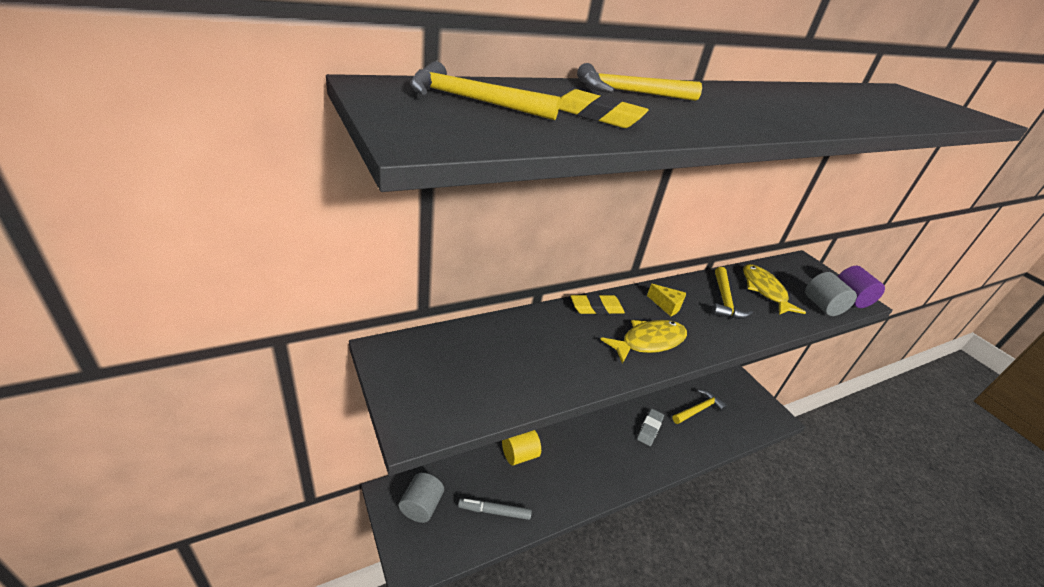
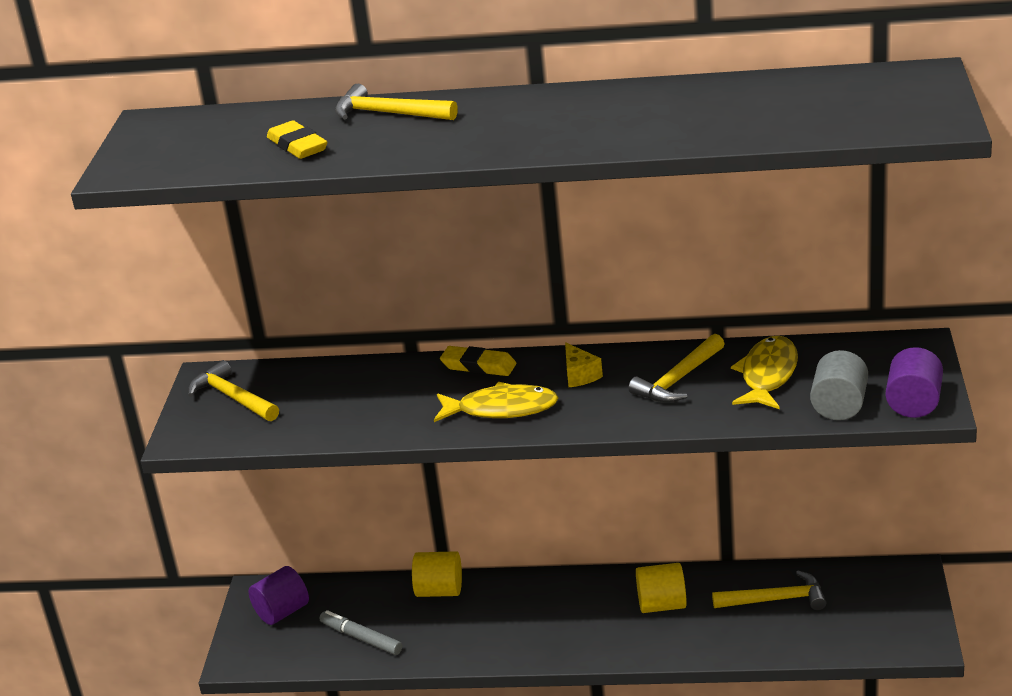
camera: 40 degrees right, 5 degrees down
grey cylinder [399,473,444,523] -> purple cylinder [248,566,309,625]
yellow hammer [410,61,560,120] -> yellow hammer moved to [188,360,279,421]
grey eraser [637,409,664,446] -> yellow cylinder [636,563,687,613]

